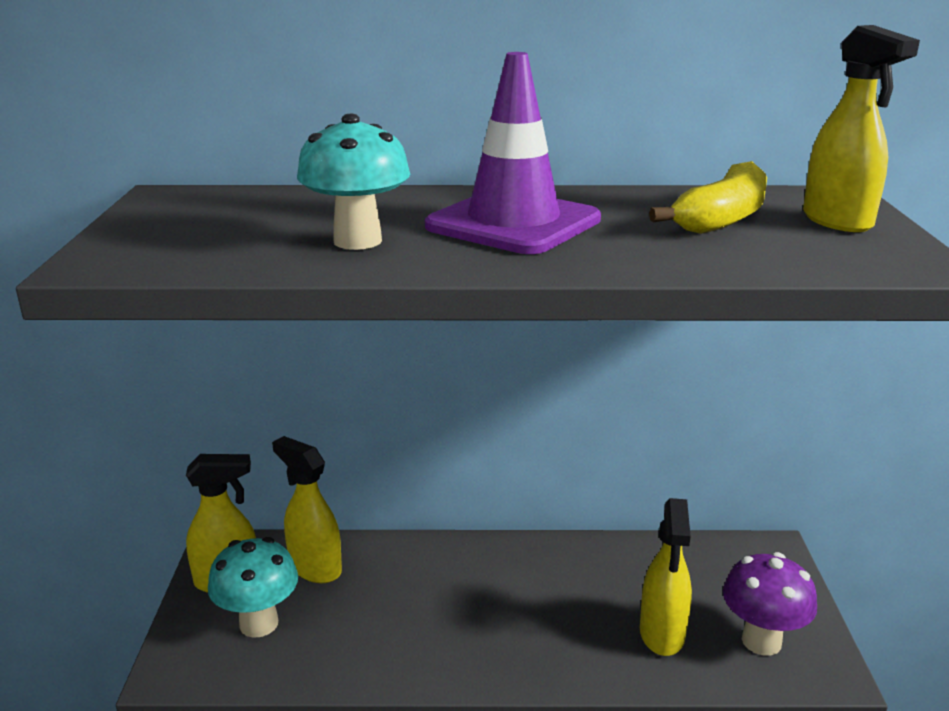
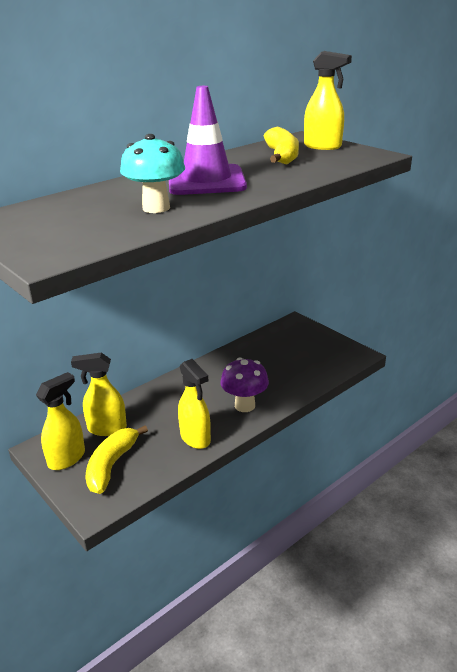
camera: 40 degrees left, 5 degrees up
turquoise mushroom [208,537,298,638] -> yellow banana [85,425,148,494]
yellow spray bottle [640,498,692,656] -> yellow spray bottle moved to [178,359,211,449]
purple mushroom [723,552,817,655] -> purple mushroom moved to [220,358,269,412]

